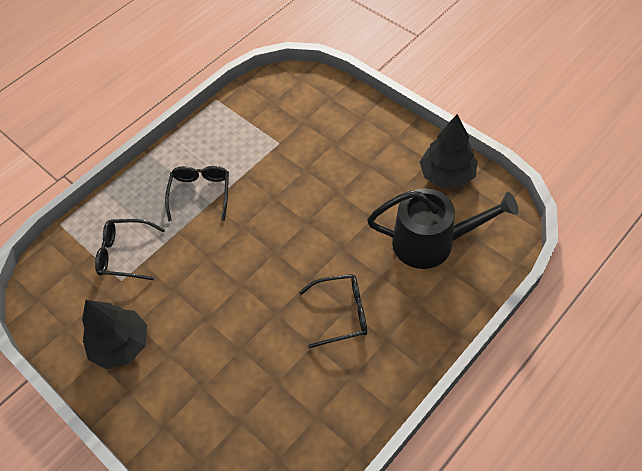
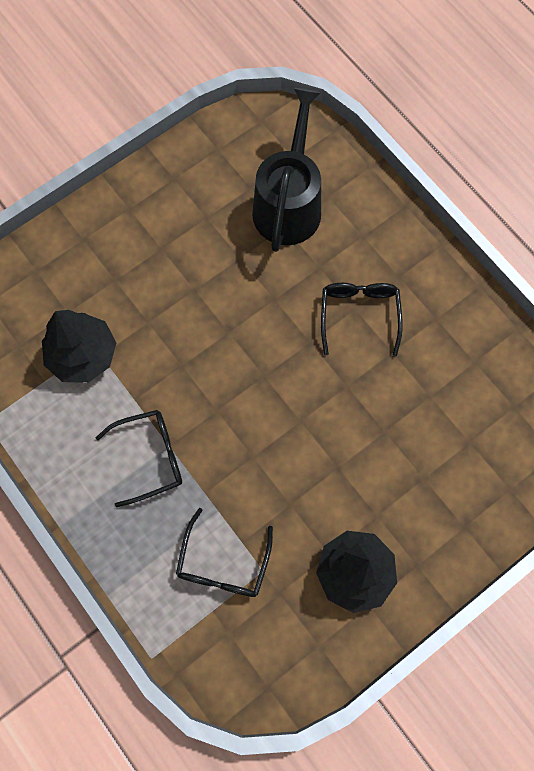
camera: 85 degrees left, 15 degrees up
black glasses [165,166,229,221] -> black glasses turned 150 degrees clockwise [96,410,182,507]
black tree [420,114,477,188] -> black tree moved to [42,310,116,383]

